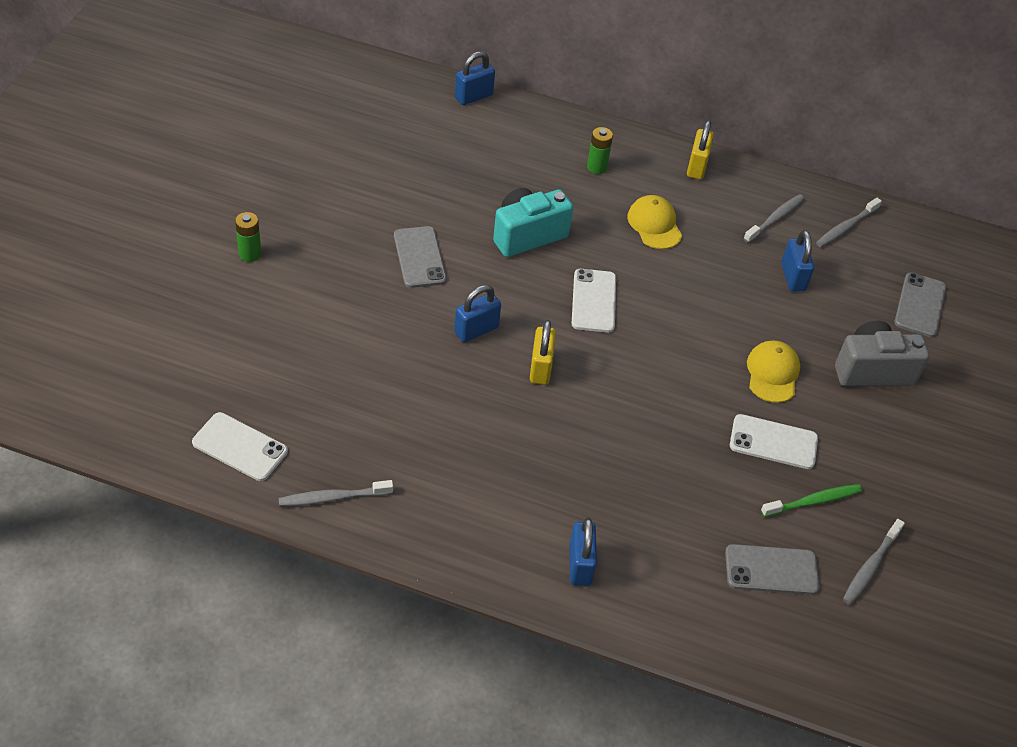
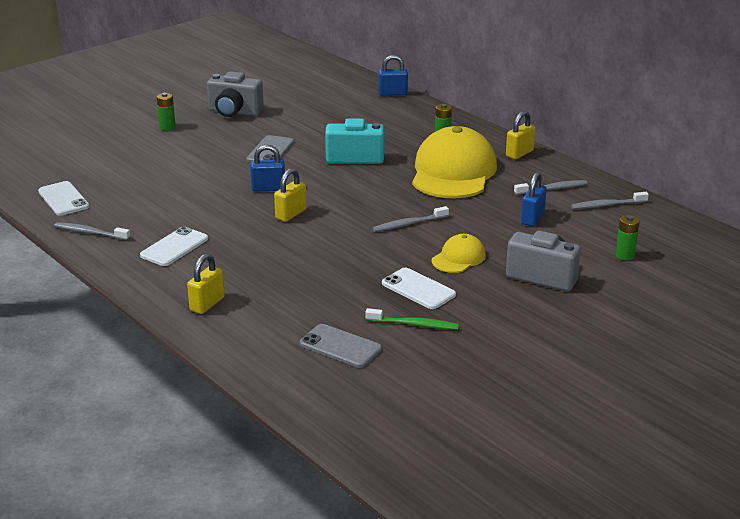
camera: 35 degrees right, 20 degrees down
blue padlock [569,517,597,586] -> yellow padlock [187,253,225,314]
white phone [571,269,616,333] -> white phone moved to [140,226,208,266]
yellow cap [627,195,682,249] -> yellow cap [412,126,497,198], size x2.12
grey toothbrush [843,519,905,605] -> grey toothbrush moved to [372,206,449,232]
grey phone [894,272,946,337] -> green battery [615,215,640,260]
none -> grey camera [207,71,264,117]

